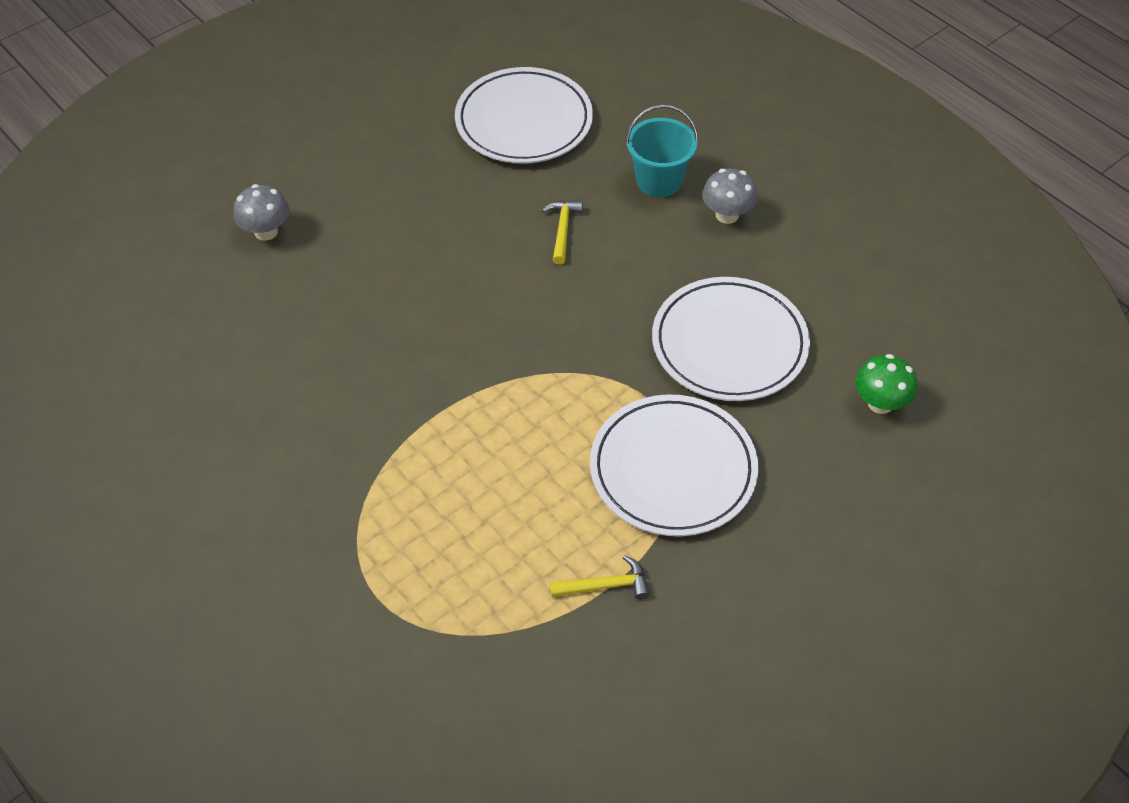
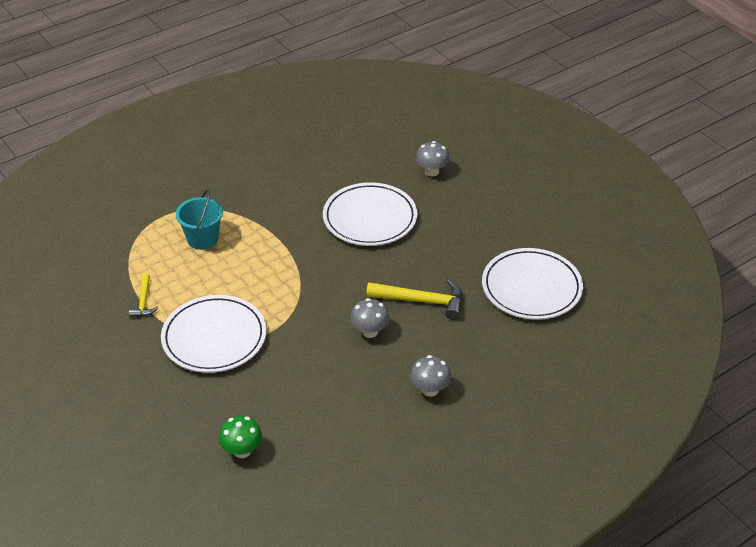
camera: 95 degrees right, 10 degrees down
yellow hammer [542,201,583,265] -> yellow hammer [366,279,462,320], size x1.74
turquoise bucket [626,104,698,197] -> turquoise bucket moved to [176,189,223,250]
white plate [652,277,810,401] -> white plate moved to [323,182,417,246]
none -> grey mushroom [350,298,390,338]

